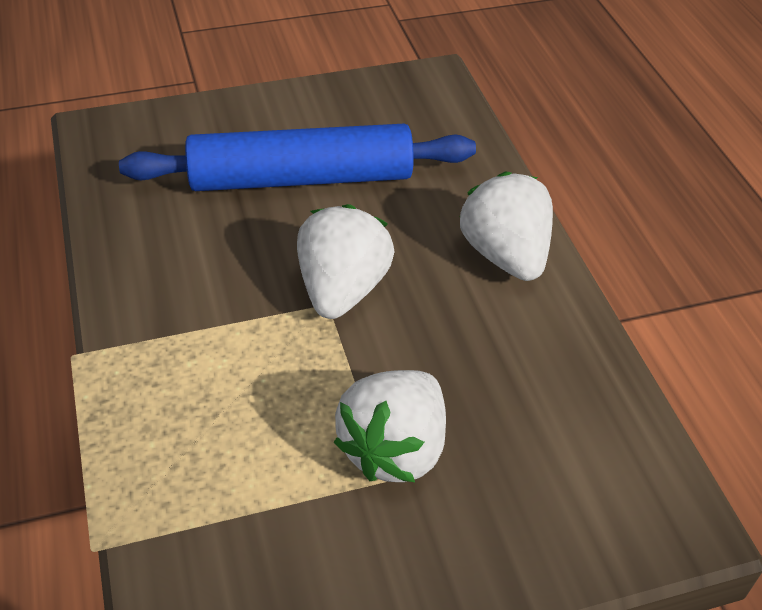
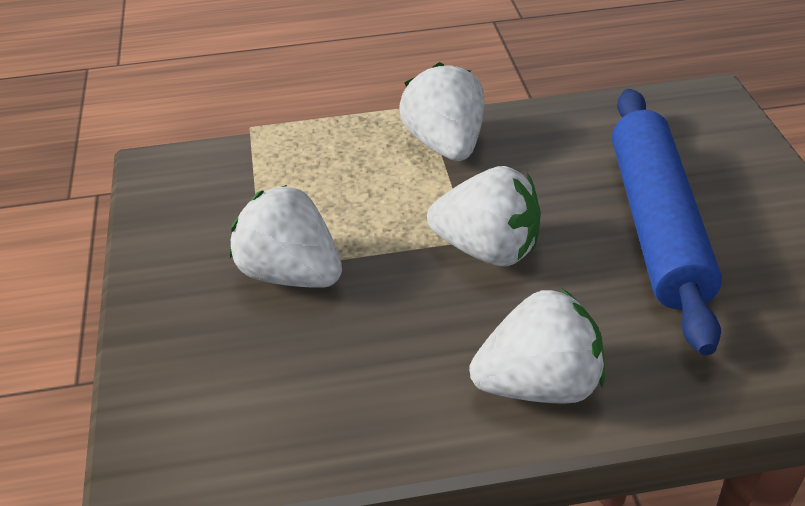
camera: 100 degrees right, 5 degrees down
none -> white strawberry [399,62,484,161]

